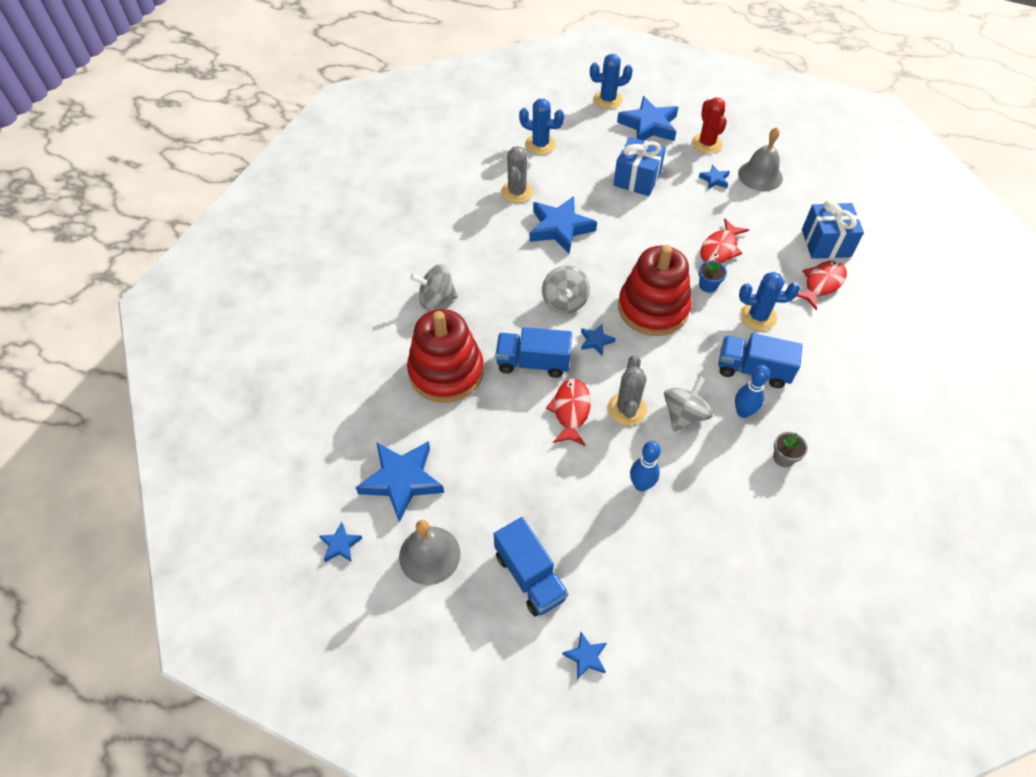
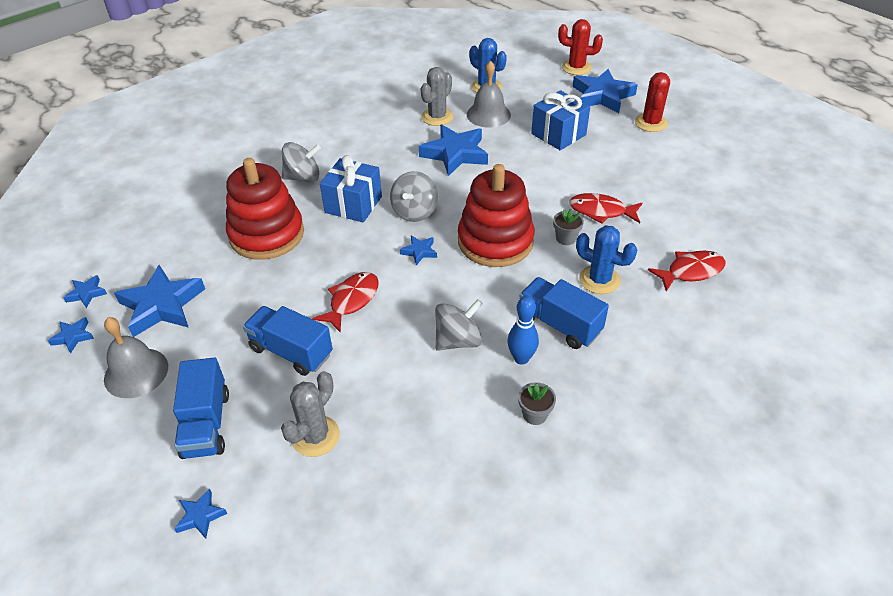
camera: 25 degrees right, 10 degrees down
grey spinning top [410,264,458,309] -> grey spinning top turned 150 degrees clockwise [282,142,321,182]
blue truck [495,327,572,378] -> blue truck moved to [243,306,333,376]
blue cactus [590,54,633,109] -> red cactus [558,19,603,75]
grey cactus [608,355,647,426] -> grey cactus moved to [281,371,340,457]
blue bowling pin [630,441,661,491] -> none
blue flower pot [698,260,727,293] -> grey flower pot [553,209,584,245]
blue star [699,165,730,189] -> blue star moved to [63,275,107,308]
red fish [700,218,749,263] -> red fish turned 45 degrees clockwise [569,193,642,224]
grey bell [738,127,783,191] -> grey bell moved to [467,61,511,128]
blue gift [802,200,864,259] -> blue gift moved to [320,155,382,223]

